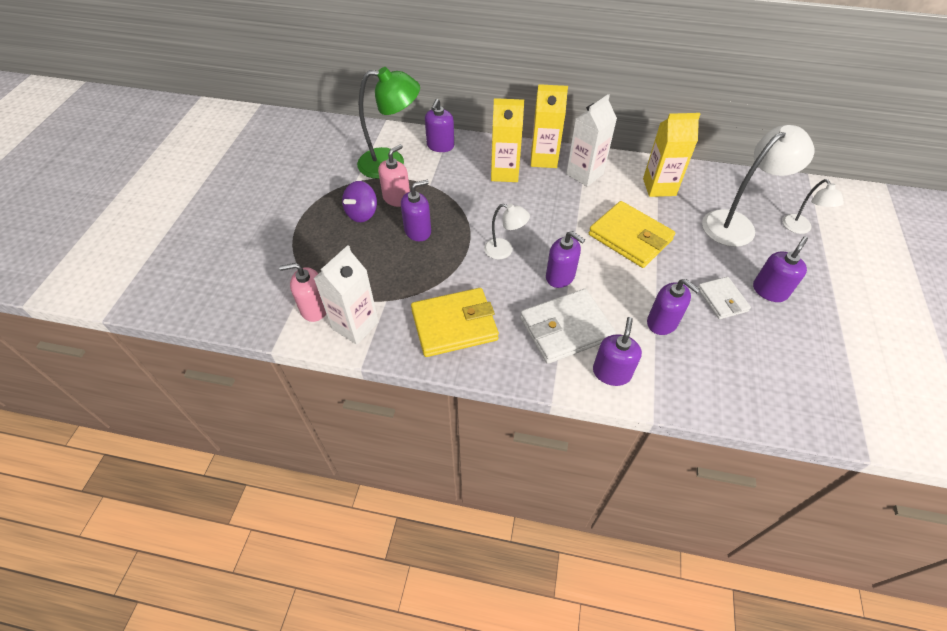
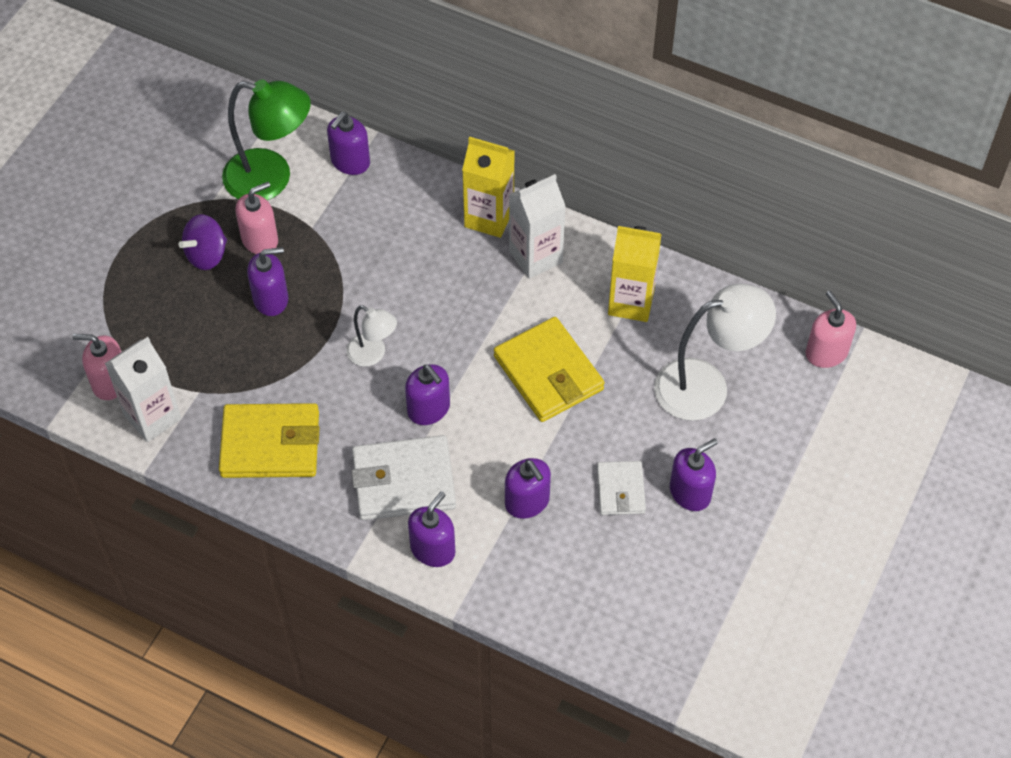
camera: 15 degrees right, 5 degrees up
yellow carton [491,98,524,182] -> none
white lamp [782,179,844,234] -> none
none -> pink soap dispenser [806,291,856,368]

